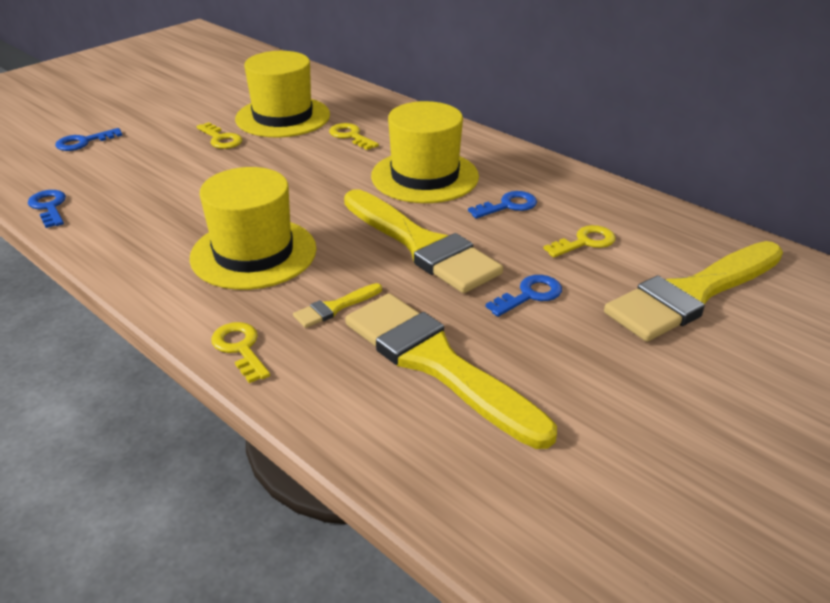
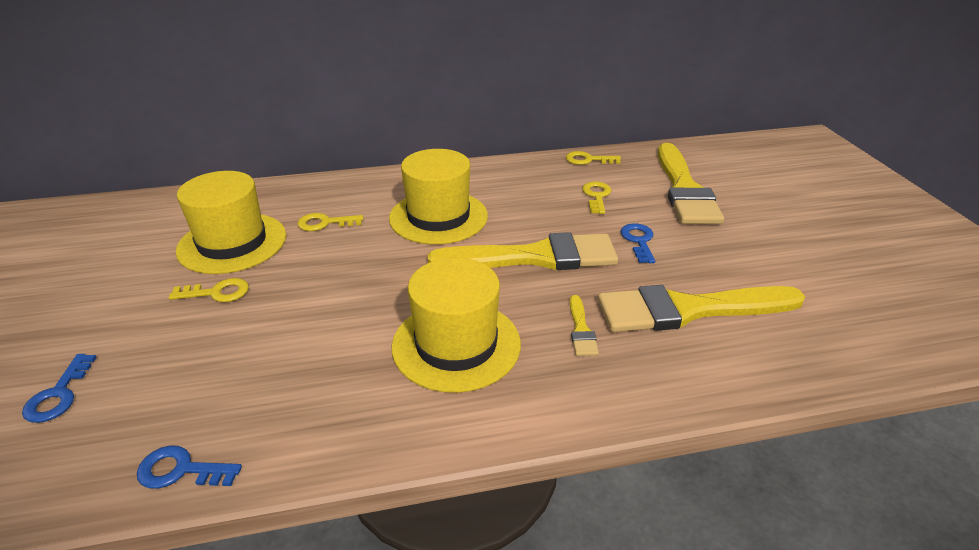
camera: 55 degrees left, 0 degrees up
yellow key [211,322,270,383] -> yellow key moved to [566,151,621,165]
blue key [468,191,537,219] -> none

